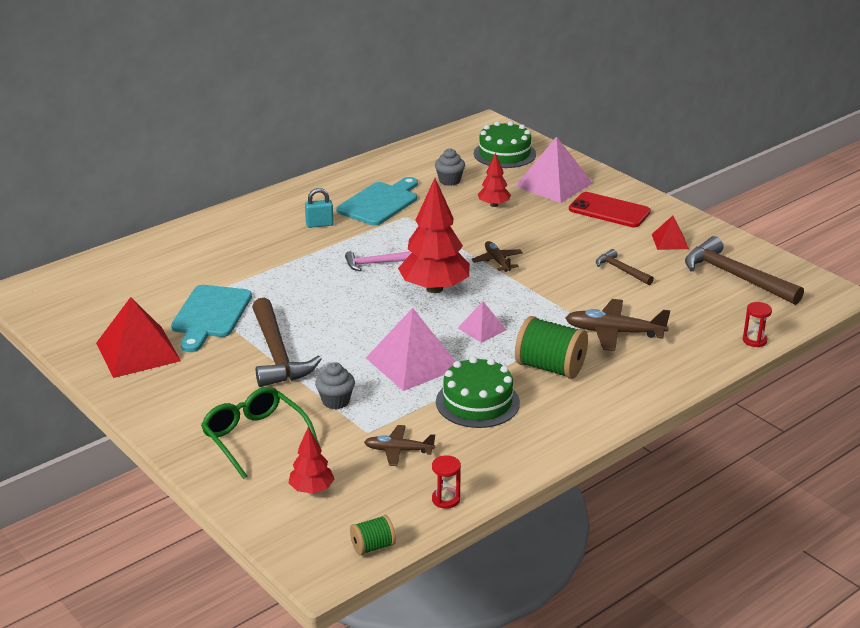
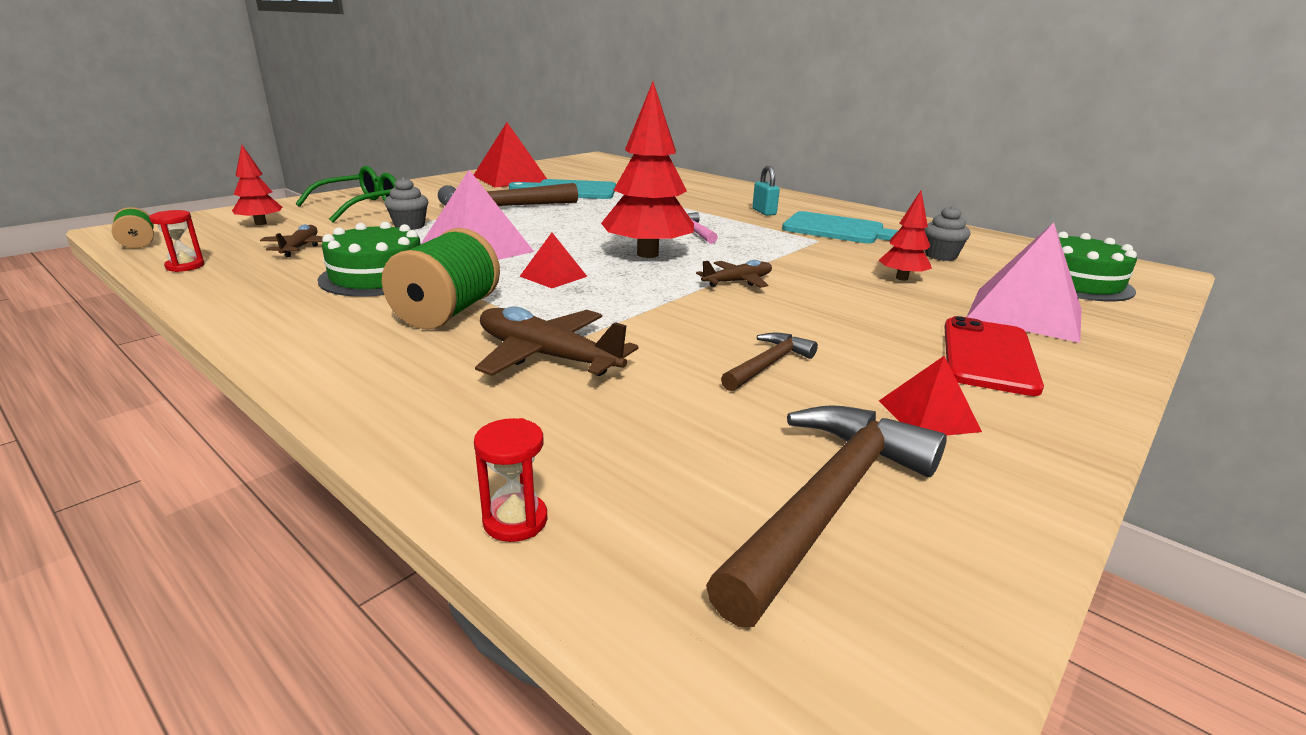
camera: 80 degrees right, 5 degrees down
pink pyramid [458,301,506,343] -> red pyramid [520,233,588,288]
brown plane [565,299,670,351] -> brown plane turned 60 degrees counterclockwise [475,306,639,376]

